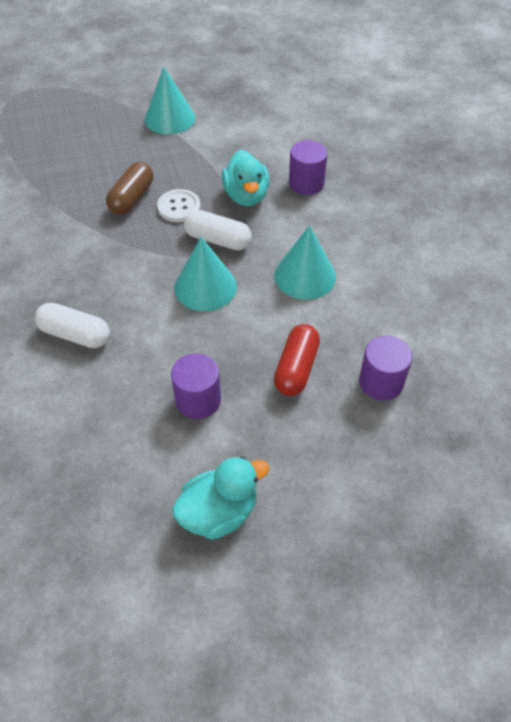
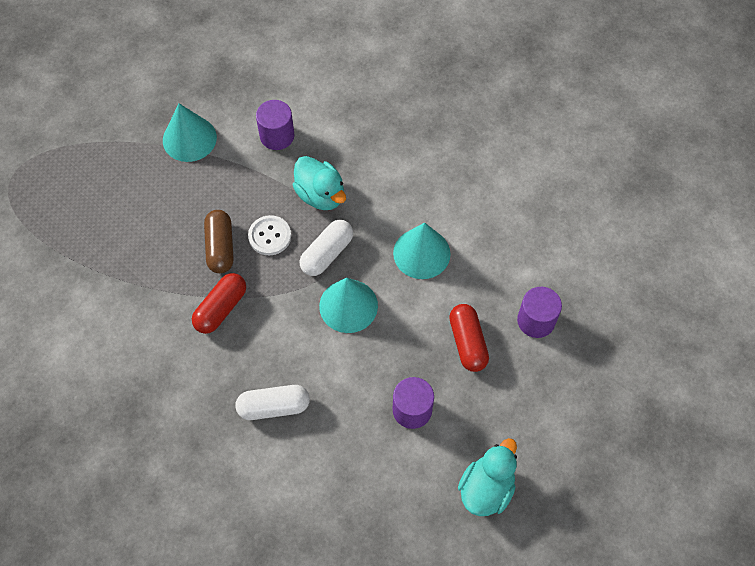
camera: 30 degrees left, 10 degrees up
white capsule [184,209,252,250] -> white capsule turned 45 degrees counterclockwise [300,220,353,276]
purple cylinder [289,140,328,195] -> purple cylinder moved to [256,100,294,150]
none -> red capsule [192,273,246,334]

